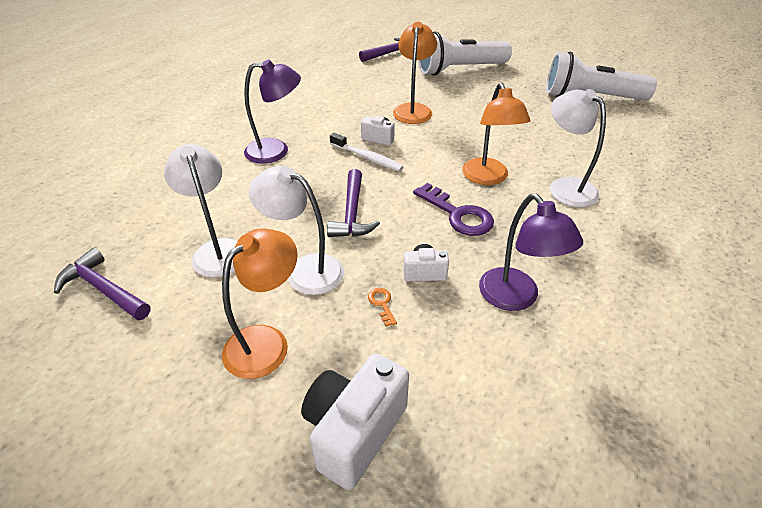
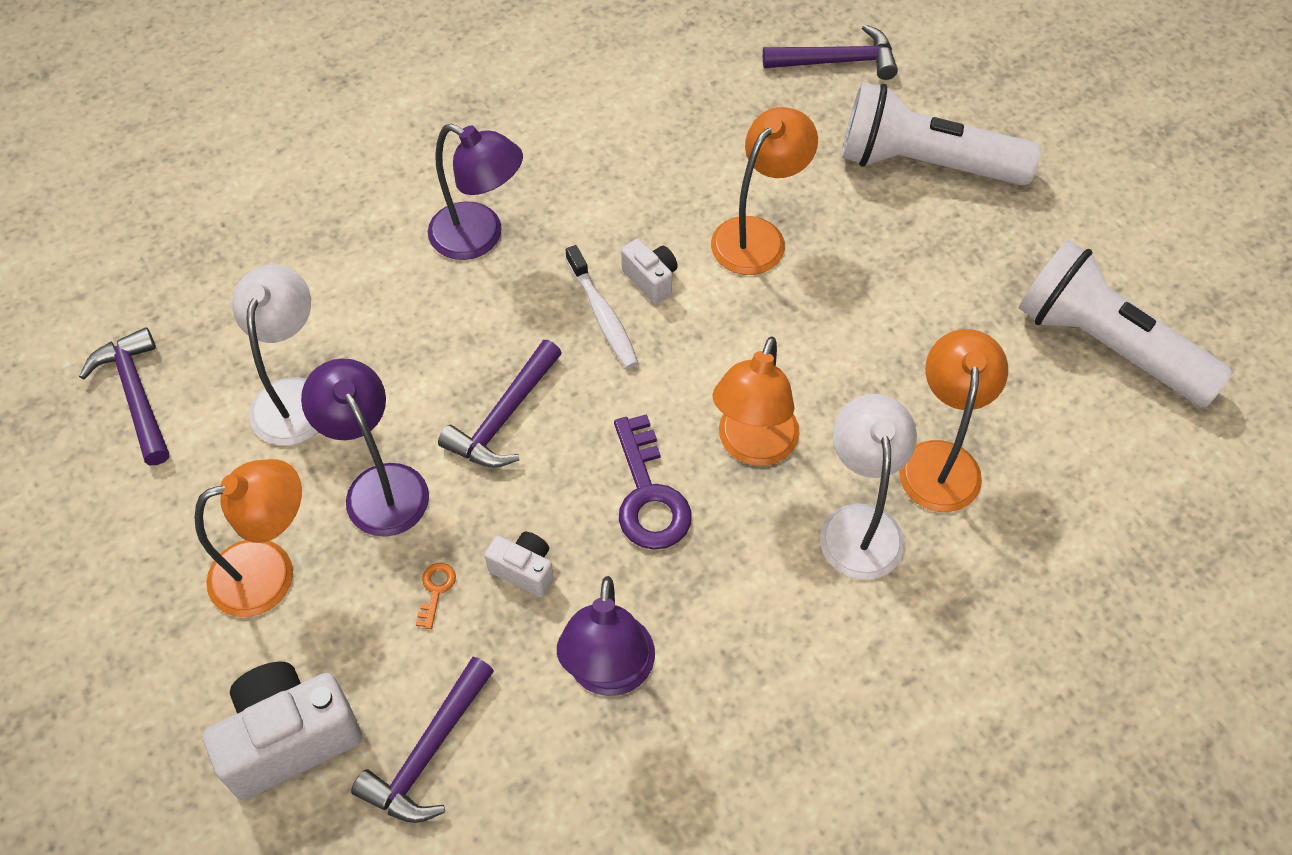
camera: 30 degrees right, 15 degrees up
white lamp [249,166,344,295] -> purple lamp [301,358,429,537]
none -> purple hammer [351,657,494,823]
none -> orange lamp [899,329,1008,512]

